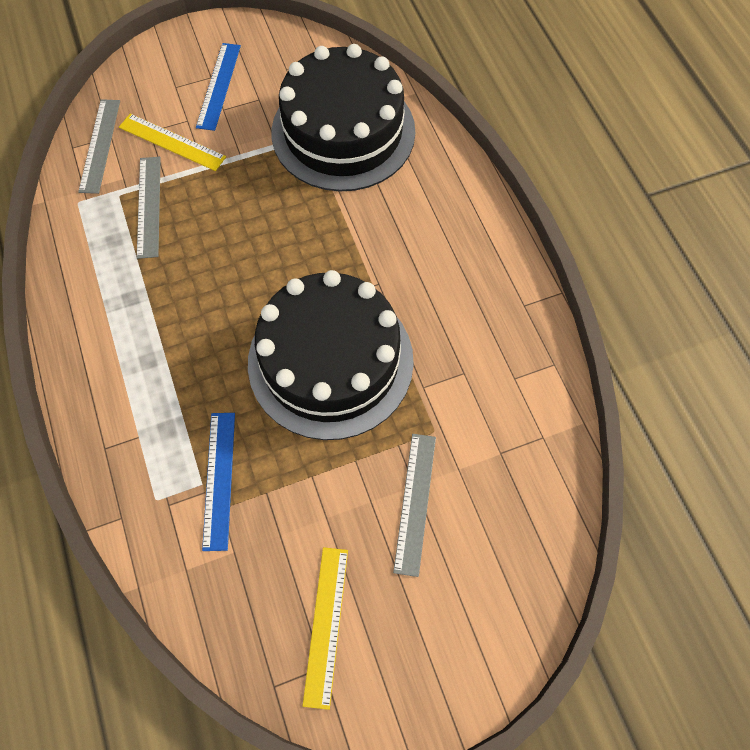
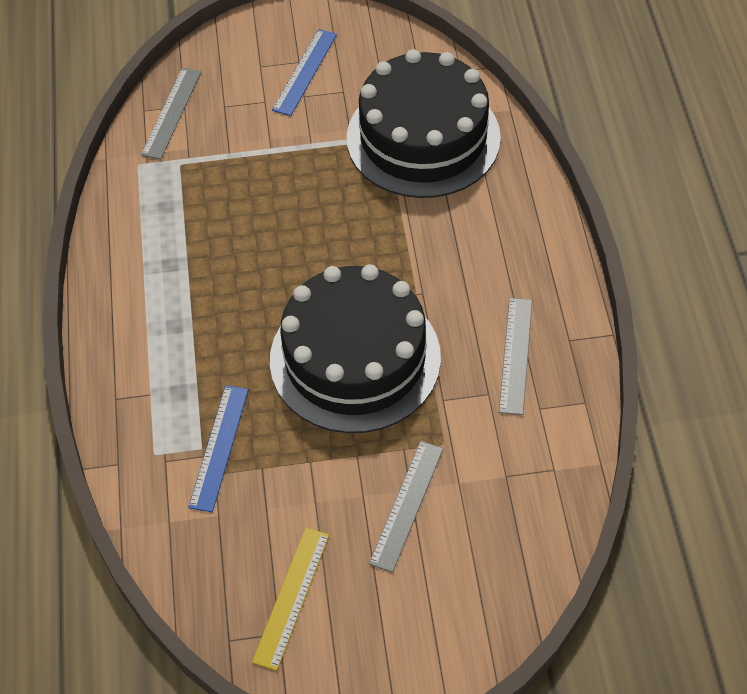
camera: 15 degrees right, 10 degrees down
yellow ruler [119,114,226,171] -> none
grey ruler [137,157,161,259] -> grey ruler moved to [499,298,533,415]

